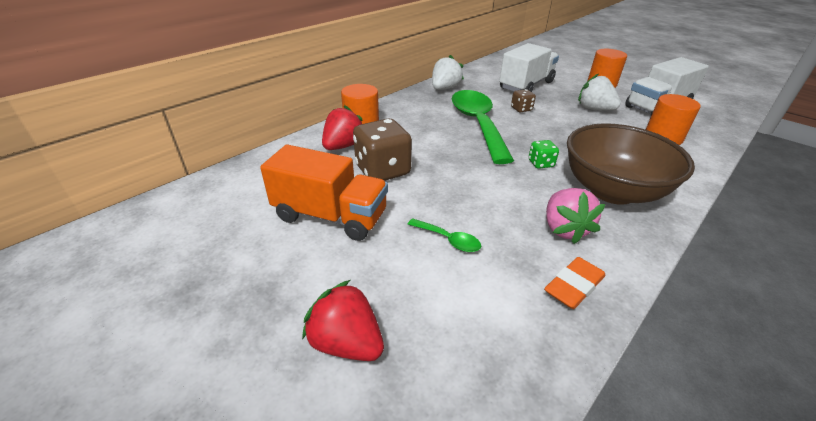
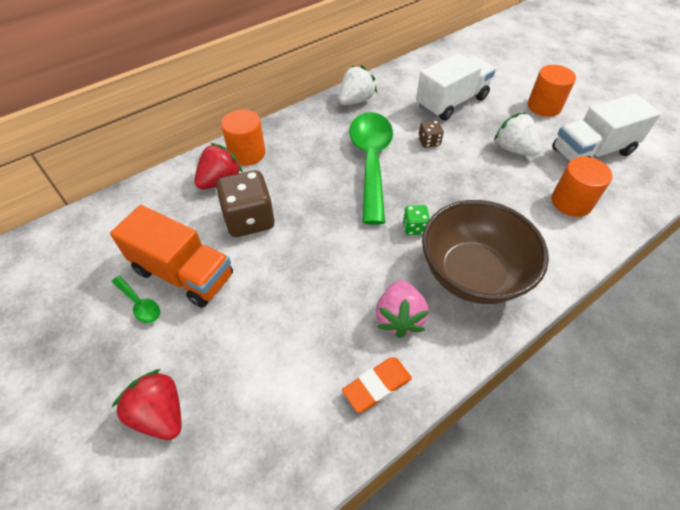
camera: 10 degrees right, 15 degrees up
green spoon [408,218,481,252] -> green spoon moved to [112,276,160,323]

